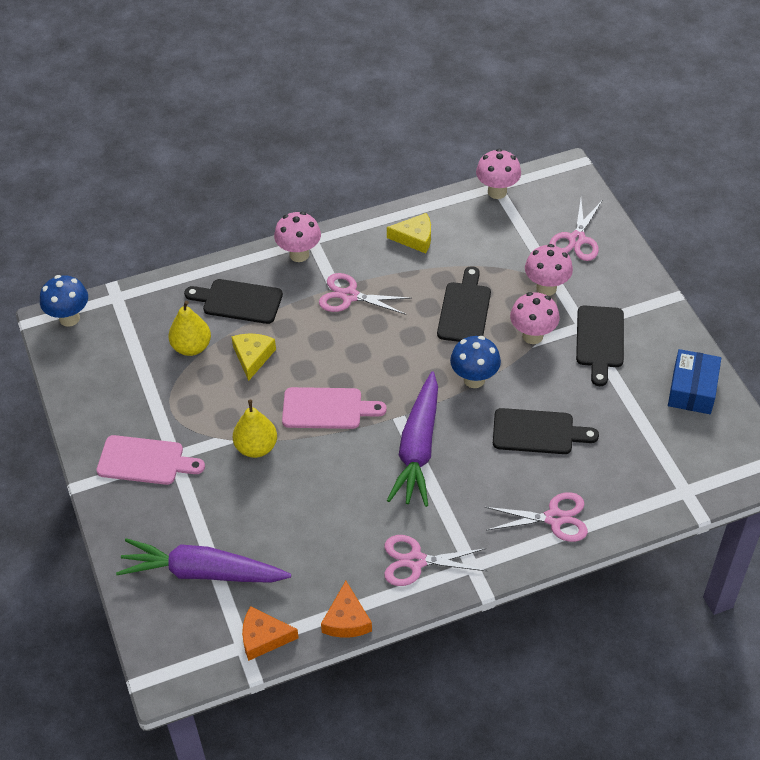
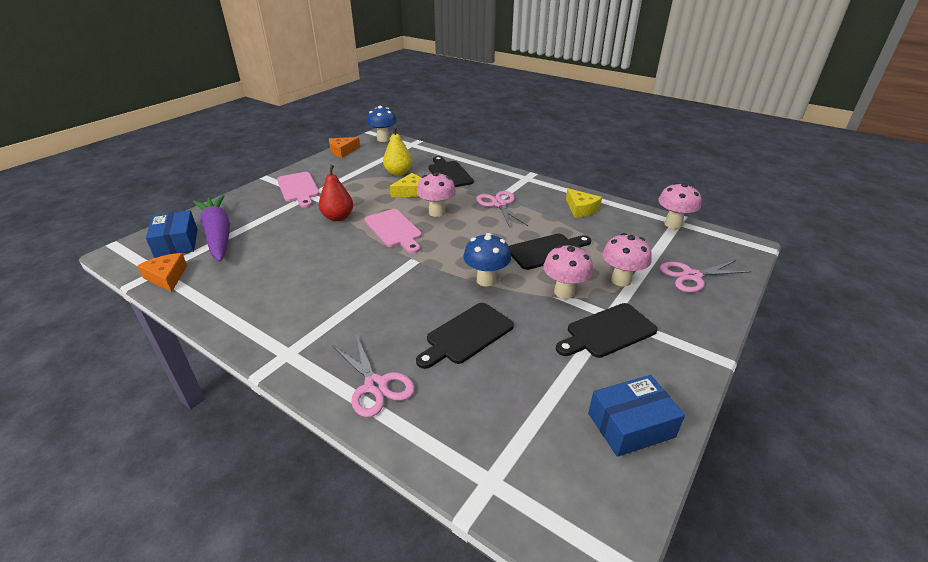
camera: 55 degrees right, 15 degrees down
yellow pear [233,400,277,458] -> red pear [319,165,353,221]
pink mushroom [274,212,321,262] -> pink mushroom moved to [417,172,456,217]
orange cheese [321,581,372,638] -> orange cheese moved to [329,137,360,158]
pink scissors [384,535,487,586] -> none
purple carrot [387,372,438,507] -> none
black cutting board [493,408,599,454] -> black cutting board turned 75 degrees clockwise [416,303,514,369]
none -> blue box [146,210,198,258]

